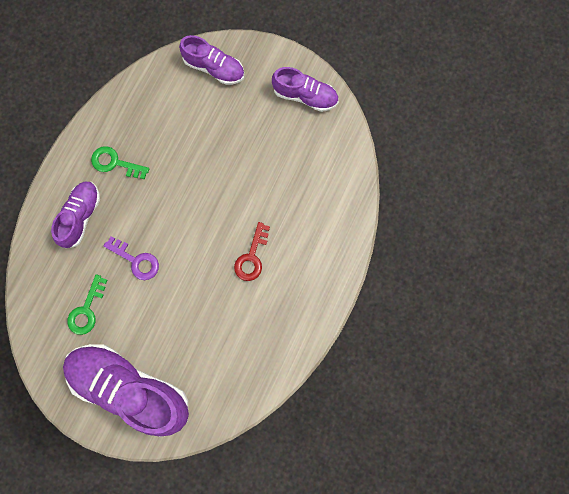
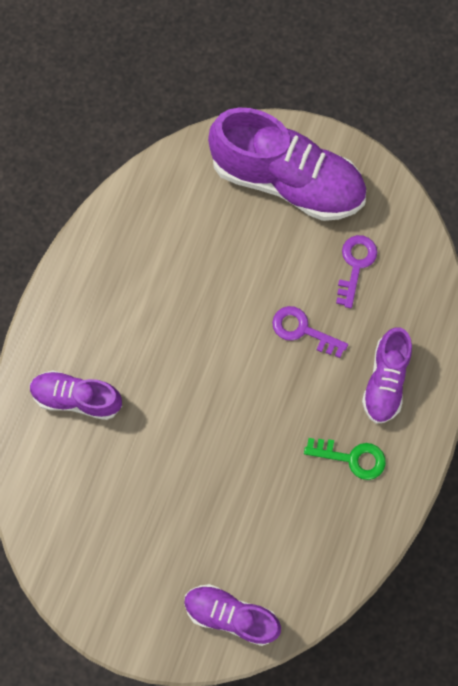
camera: 175 degrees right, 5 degrees down
green key [67,274,107,335] -> purple key [336,235,377,308]
red key [234,222,270,281] -> none
purple shoe [272,67,338,112] -> purple shoe moved to [30,370,122,420]

